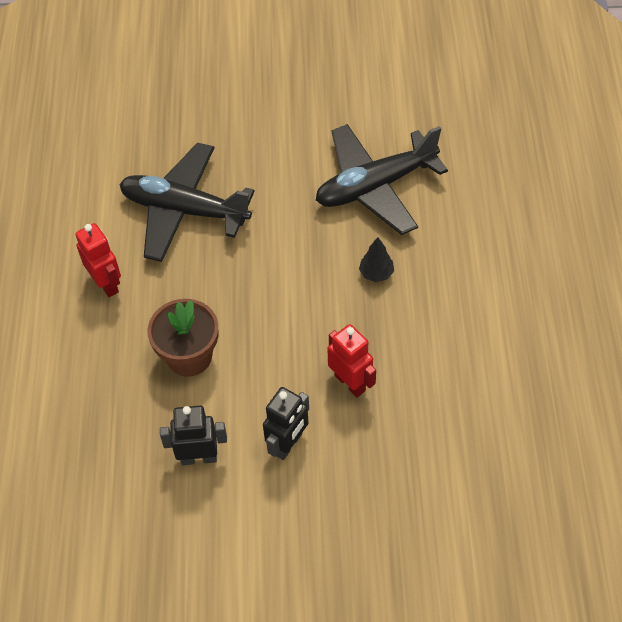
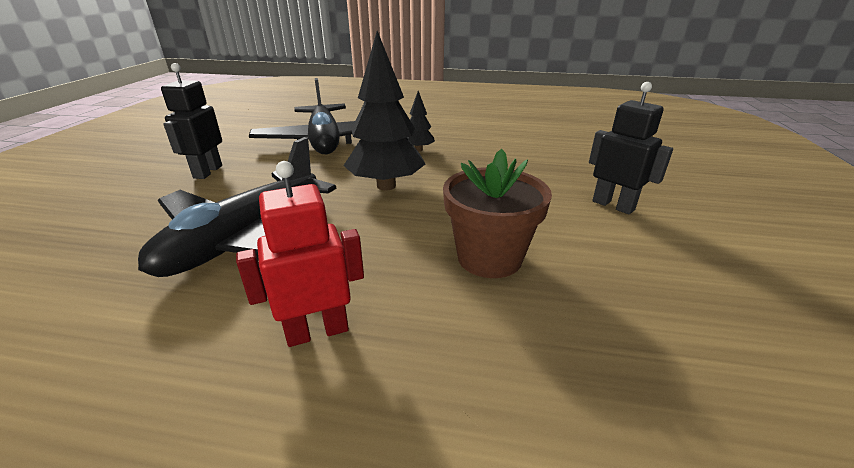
camera: 80 degrees left, 25 degrees down
black robot [160,406,227,465] -> black robot moved to [161,63,222,179]
red robot [327,324,376,397] -> none
none -> black tree [343,31,425,191]

